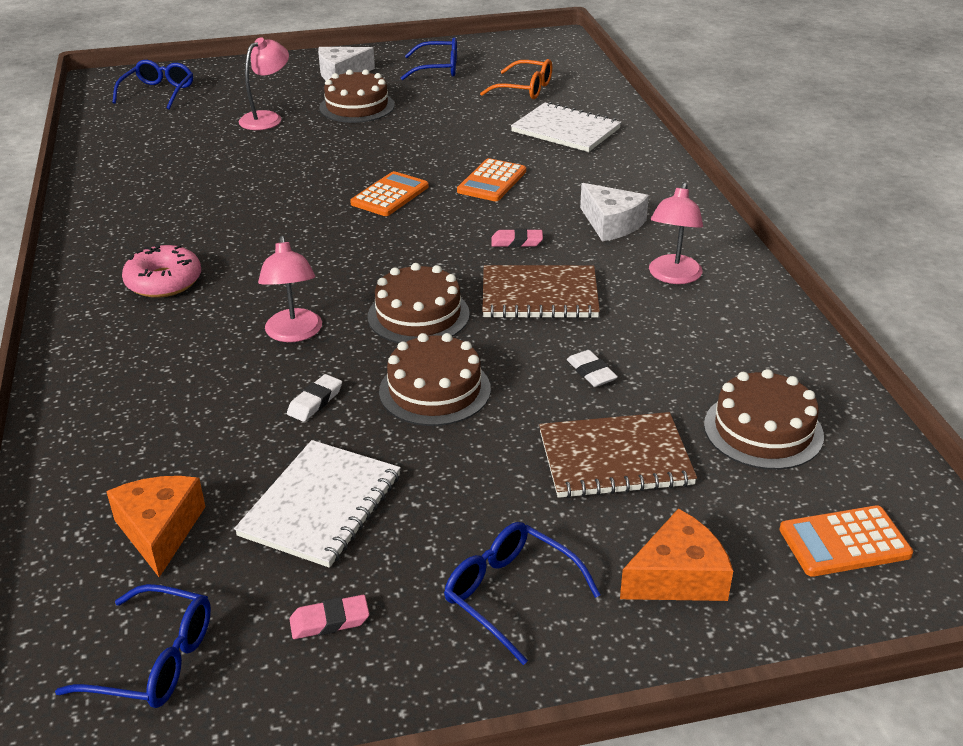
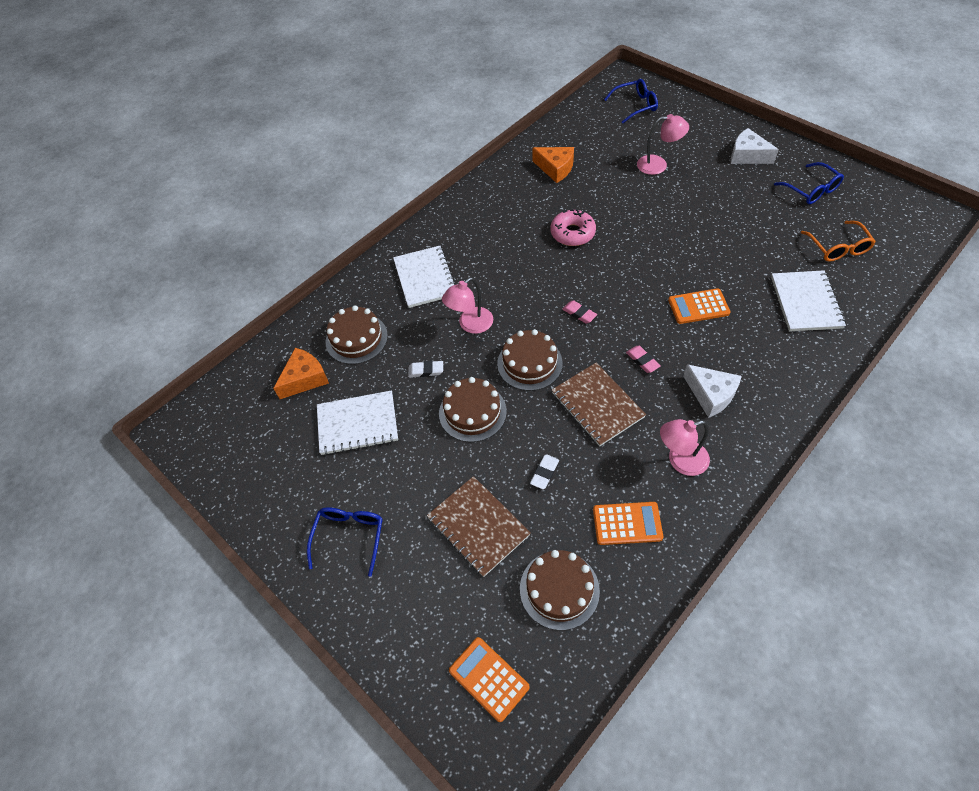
camera: 60 degrees right, 20 degrees up
blue glasses [55,584,211,708] -> none
pink donut [122,243,201,298] -> pink donut moved to [550,209,596,246]
pink eraser [289,595,369,639] -> pink eraser moved to [562,300,597,323]
brown cake [319,69,395,123] -> brown cake moved to [325,305,388,364]
orange calculator [350,171,429,216] -> orange calculator moved to [593,502,663,545]
white cheese [580,183,649,241] -> white cheese turned 60 degrees counterclockwise [683,364,742,418]
orange cheese [620,508,733,601] -> orange cheese moved to [532,147,574,183]
none -> white notebook [393,246,456,308]

